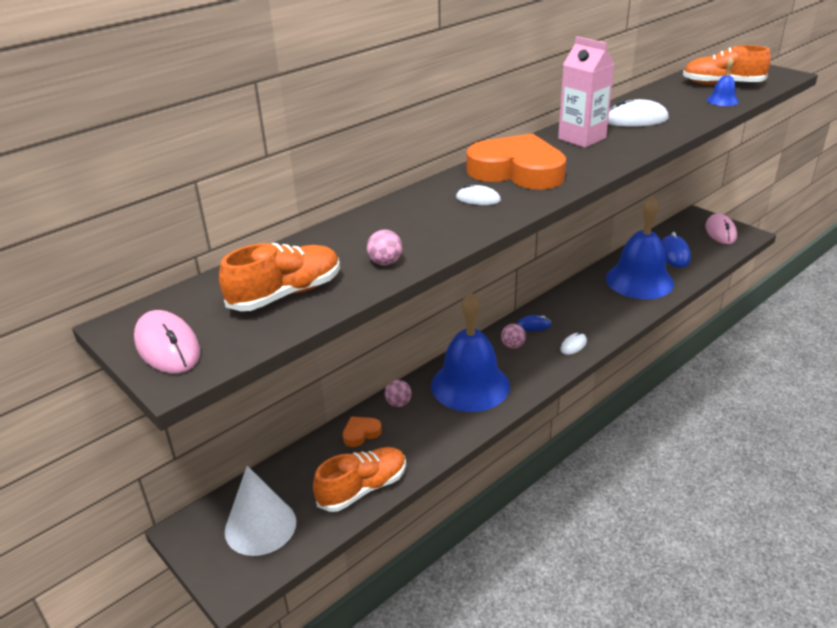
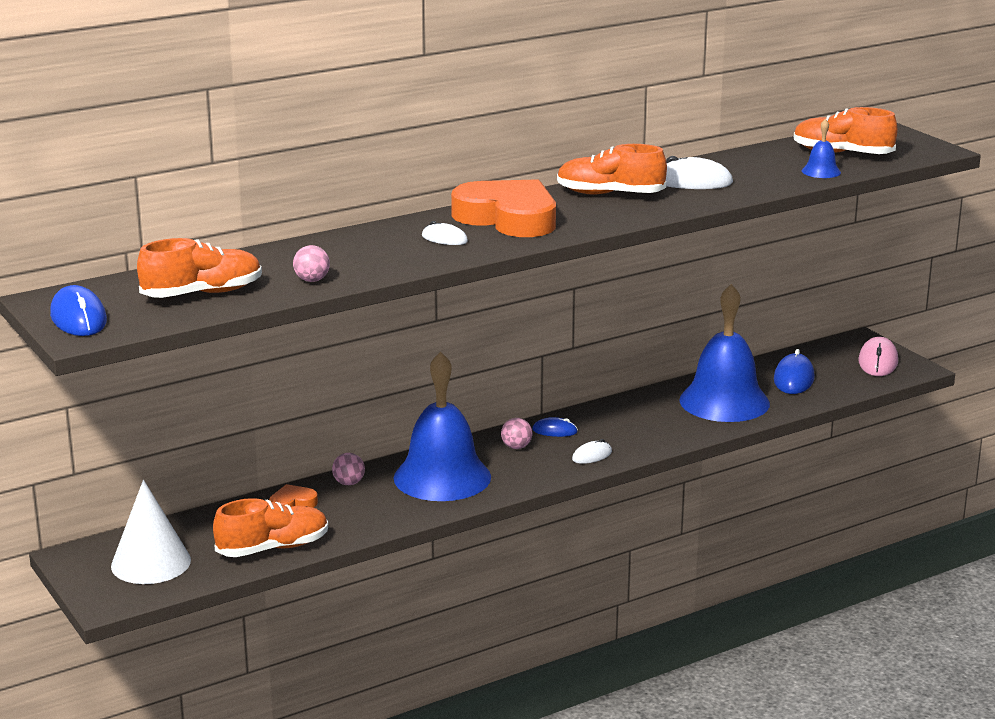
camera: 10 degrees right, 10 degrees down
pink mouse [134,310,200,374] -> blue mouse [50,285,107,336]
pink carton [558,36,615,148] -> orange shoe [557,144,667,195]

